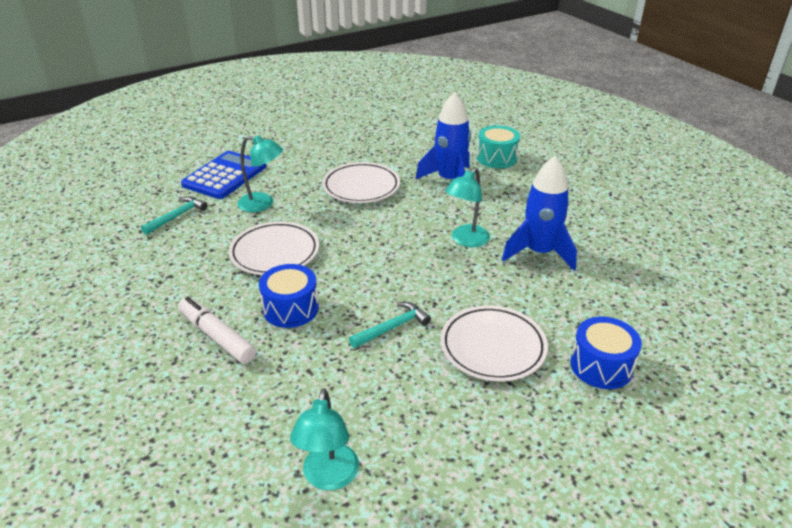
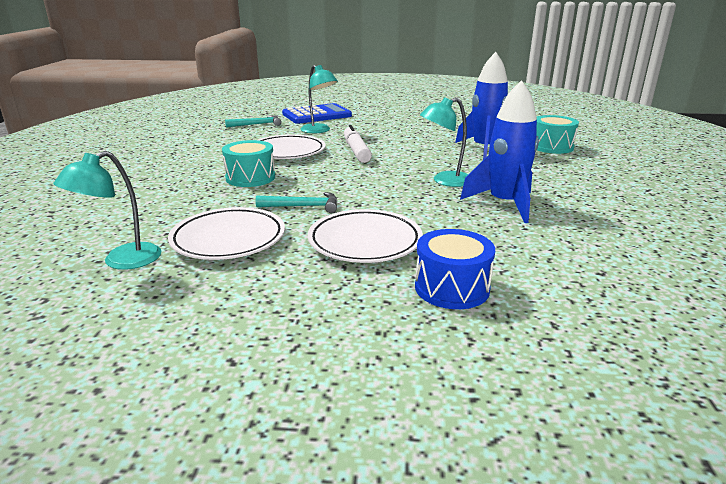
camera: 35 degrees right, 10 degrees down
white marker [178,297,256,364] -> white marker moved to [344,125,372,163]
blue drum [259,264,319,328] -> turquoise drum [222,140,275,187]
white plate [322,162,400,203] -> white plate moved to [168,207,285,260]

